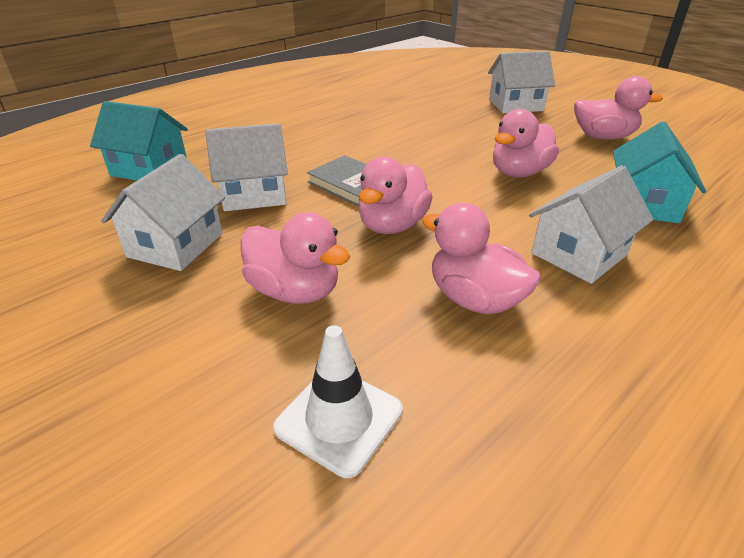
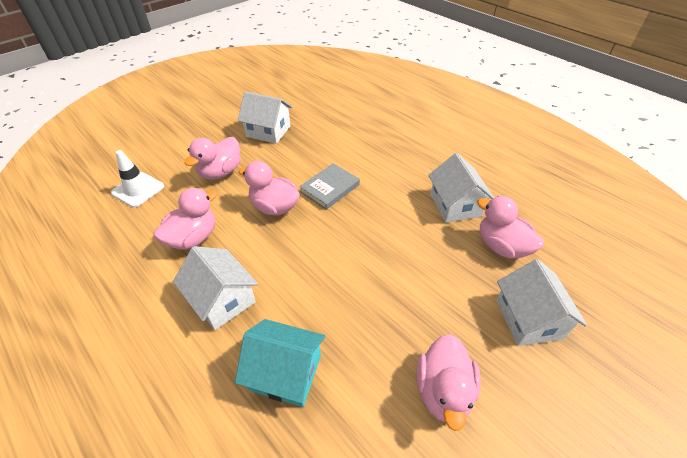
camera: 90 degrees right, 10 degrees up
turquoise house [90,101,188,181] -> none
white house [205,123,288,211] -> white house moved to [428,153,494,223]
pink duck [493,109,559,177] -> pink duck moved to [477,196,544,259]

